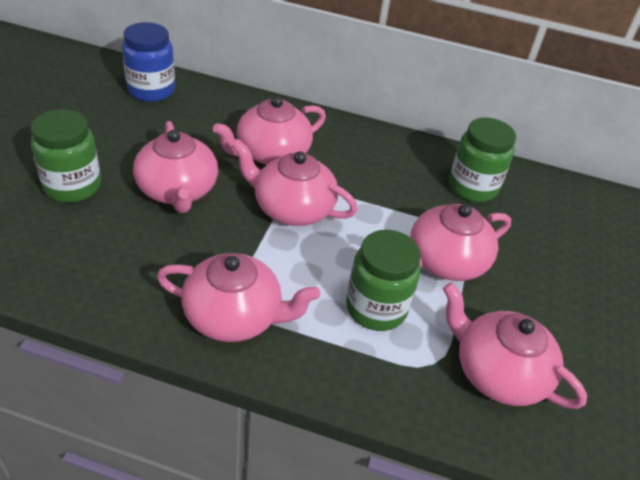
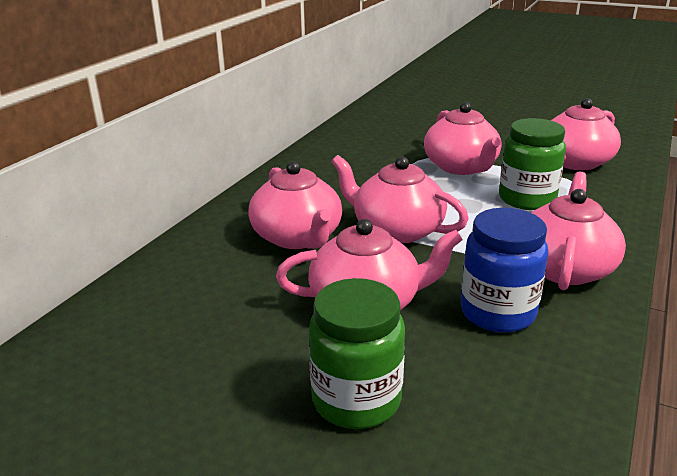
camera: 75 degrees left, 15 degrees down
blue jar [122,22,175,102] -> blue jar moved to [460,208,548,333]
pink teapot [232,140,358,226] -> pink teapot turned 90 degrees clockwise [331,155,469,243]
green jar [449,118,516,202] -> none

